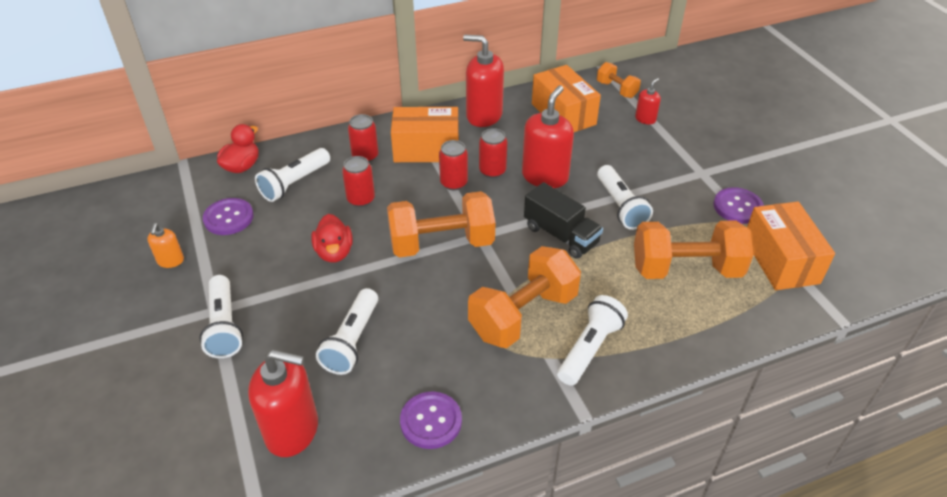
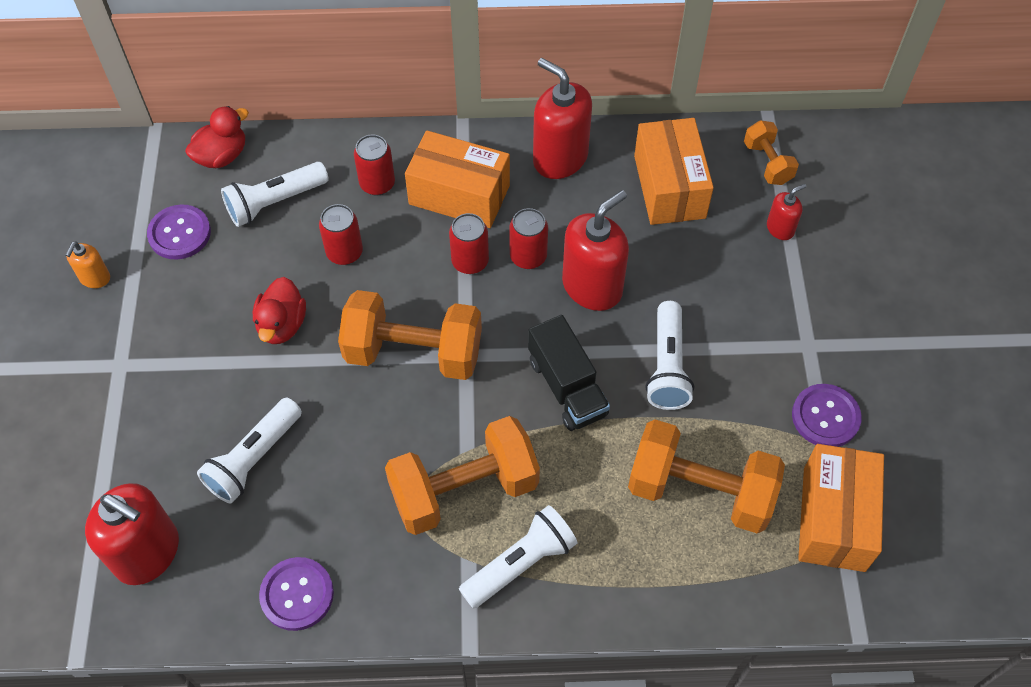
camera: 20 degrees right, 15 degrees up
white flashlight [199,275,243,358] -> none

